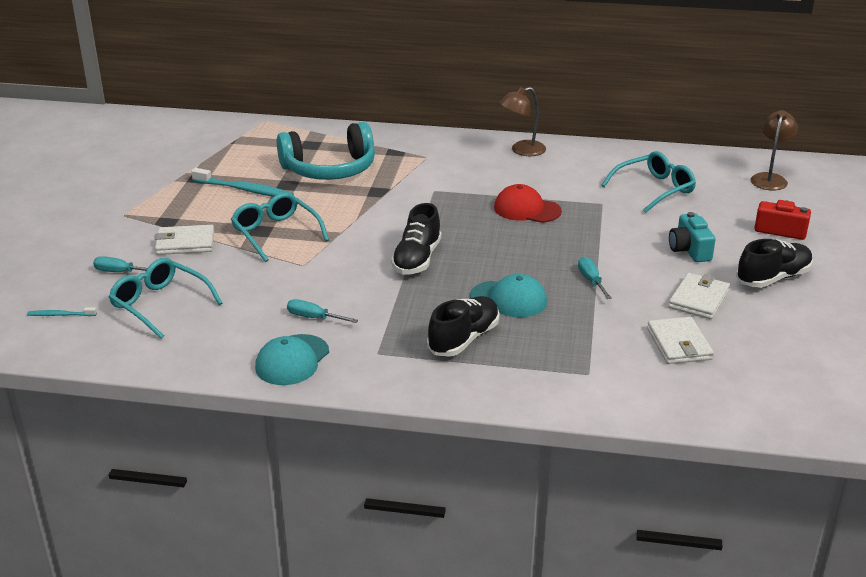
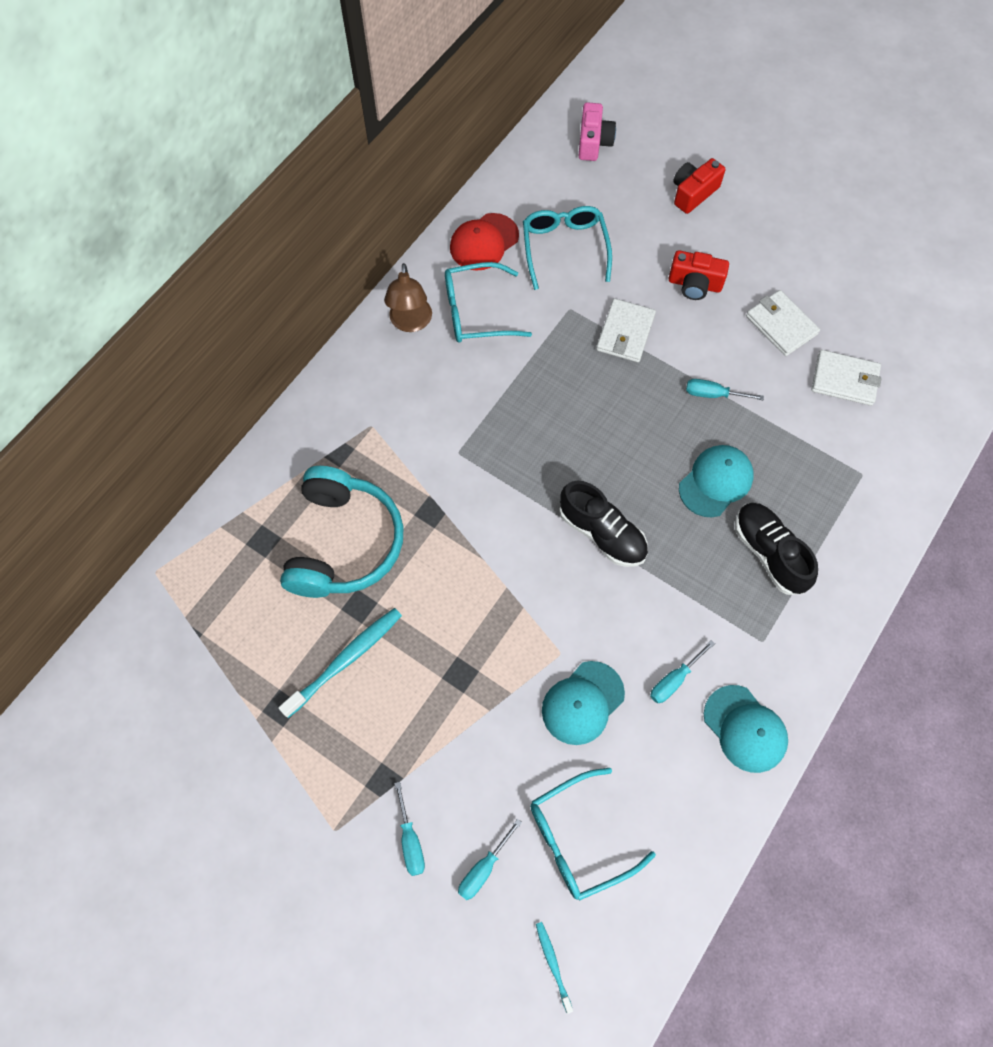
camera: 65 degrees left, 35 degrees up
turquoise toothbrush [27,307,97,316] -> turquoise toothbrush turned 135 degrees clockwise [536,922,573,1014]
white wallet [154,225,214,255] -> white wallet moved to [596,298,656,362]
turquoise glasses [231,193,329,262] -> turquoise glasses moved to [445,262,532,343]
red cap [494,184,562,223] -> red cap moved to [450,213,519,271]
turquoise camera [669,212,716,262] -> red camera [669,250,729,300]
black shoe [736,239,813,288] -> none
brown lamp [751,110,798,190] -> pink camera [578,102,616,161]
none -> turquoise screwdriver [394,782,425,876]
none -> turquoise cap [542,661,625,745]

